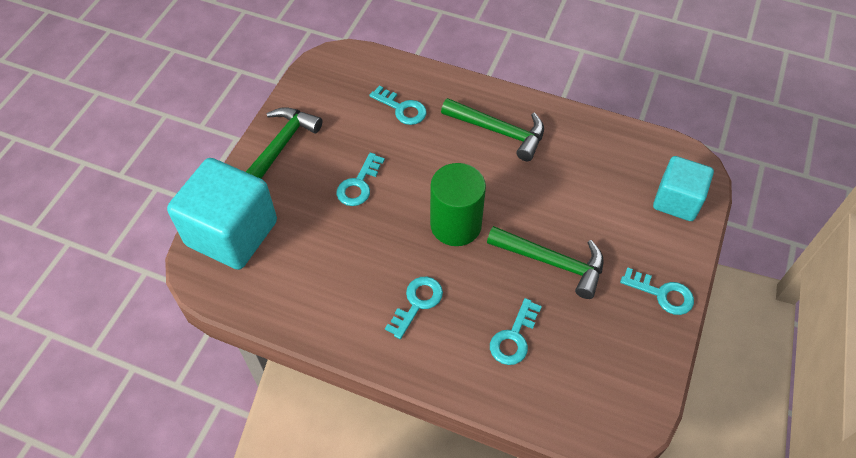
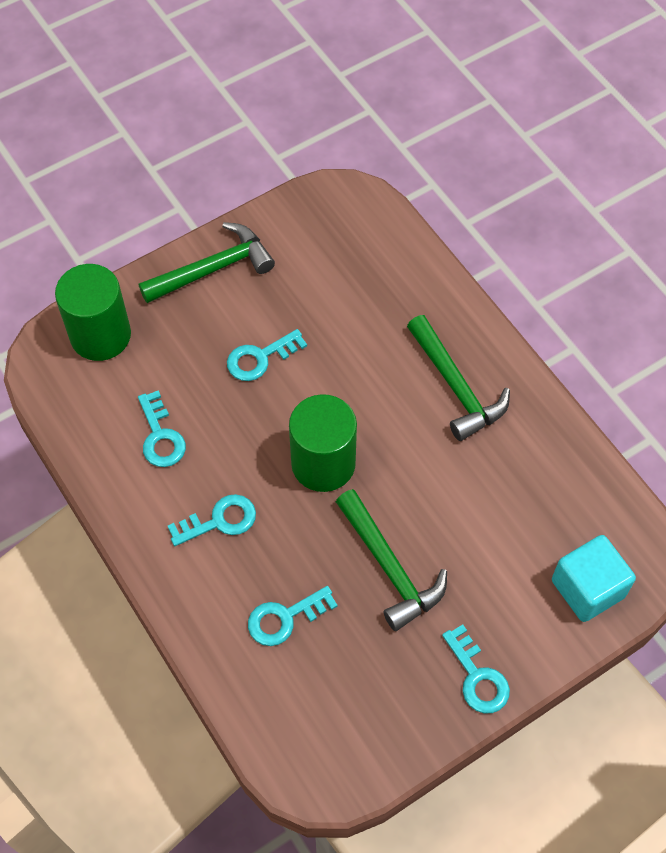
camera: 35 degrees right, 5 degrees up
turquoise cube [167,158,277,270] -> green cylinder [55,264,131,361]
turquoise key [369,86,426,125] -> turquoise key moved to [138,390,186,467]

